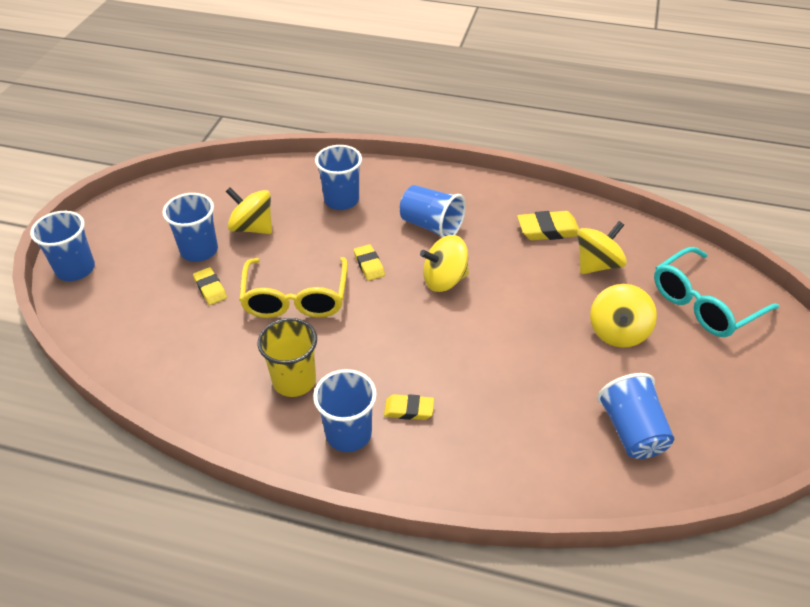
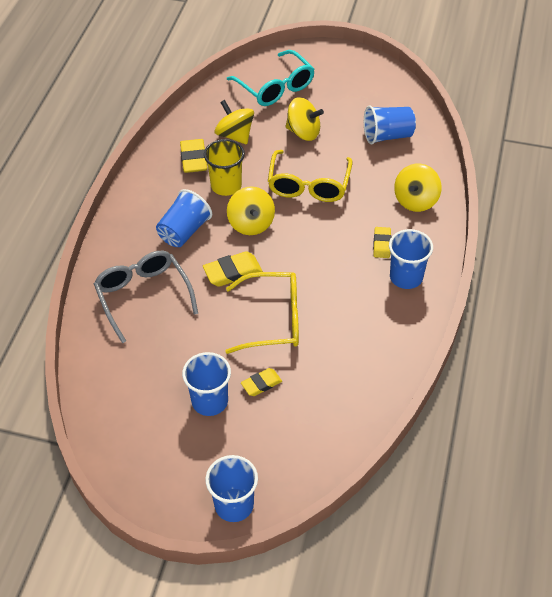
camera: 90 degrees left, 5 degrees up
yellow spinning top [226,187,272,234] -> yellow spinning top moved to [394,164,441,212]
yellow cup [258,318,317,397] -> yellow cup moved to [204,139,245,196]
blue cup [315,145,362,210] -> grey glasses [94,251,198,343]
yellow eraser [354,244,385,281] -> yellow eraser [203,251,263,287], size x1.55
none -> yellow glasses [268,150,353,202]

